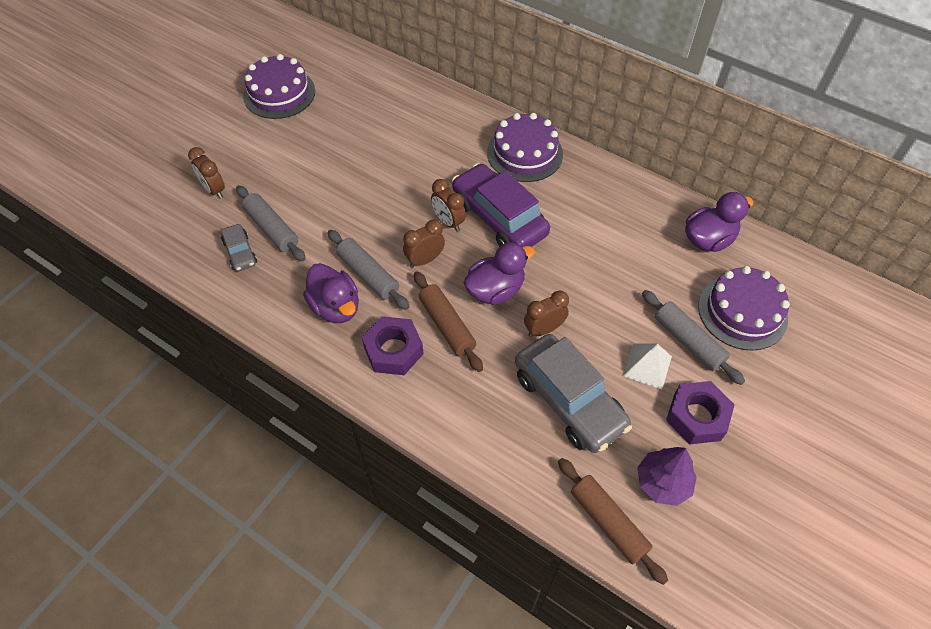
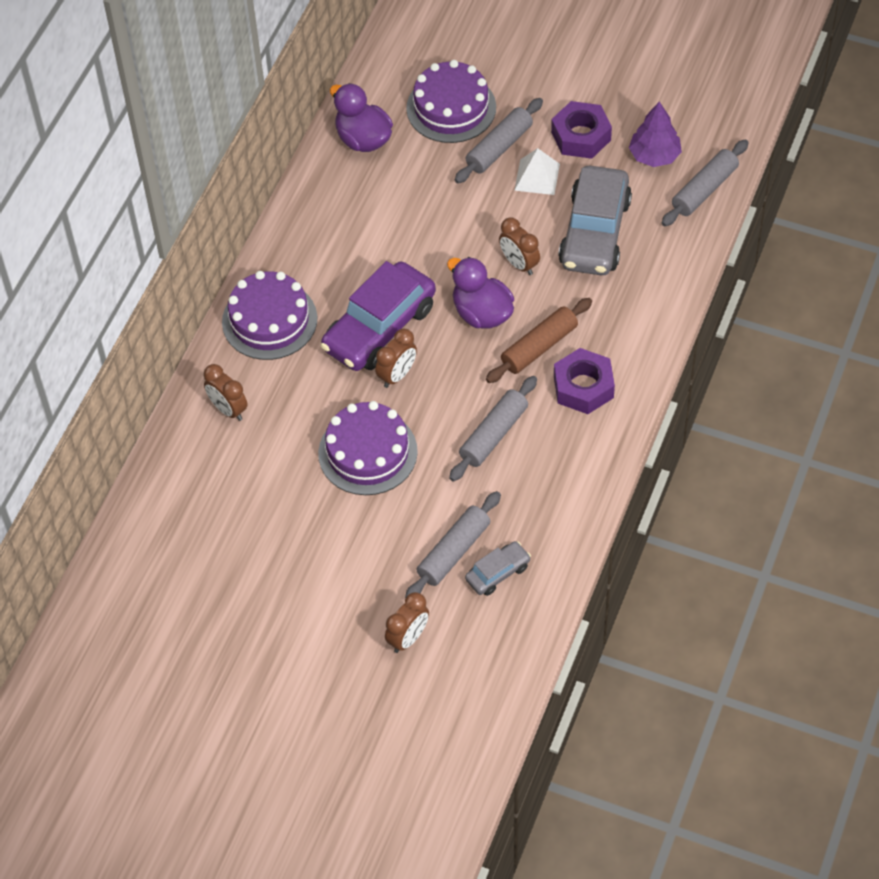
camera: 100 degrees left, 0 degrees up
purple cake [243,54,315,119] -> purple cake moved to [318,401,418,495]
purple duck [303,263,359,323] -> none
brown clock [403,220,445,268] -> brown clock moved to [204,364,248,421]
grey car [515,334,632,453] -> grey car turned 150 degrees clockwise [558,166,632,276]
brown rolling pin [558,458,668,585] -> grey rolling pin [662,139,749,226]

